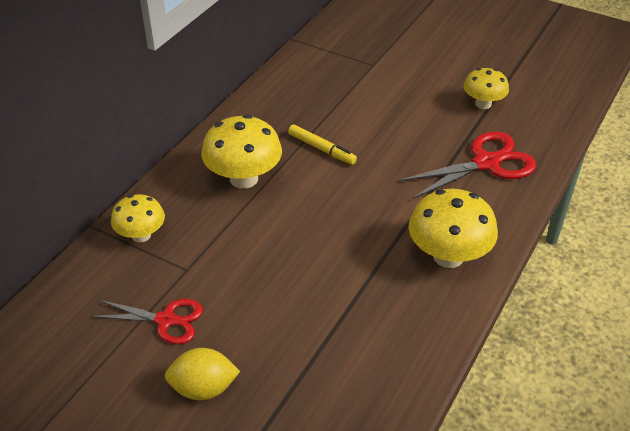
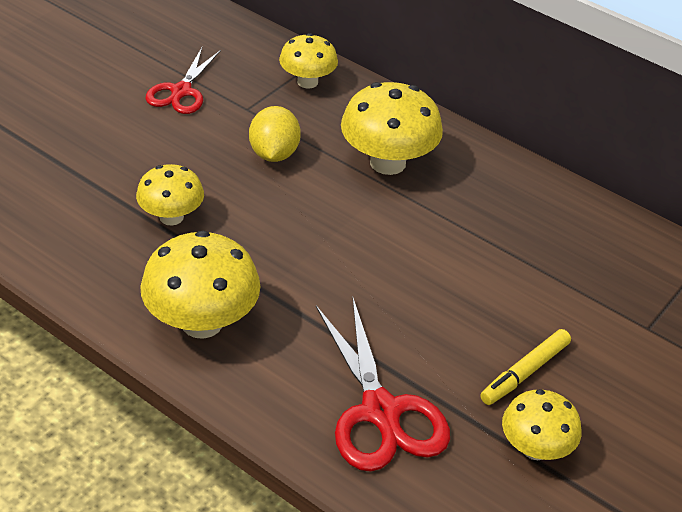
camera: 95 degrees right, 0 degrees up
yellow lemon [165,348,240,400] -> yellow lemon moved to [249,106,301,162]
yellow marker [288,124,357,165] -> yellow marker moved to [480,329,571,405]
none -> yellow mushroom [136,164,204,226]

